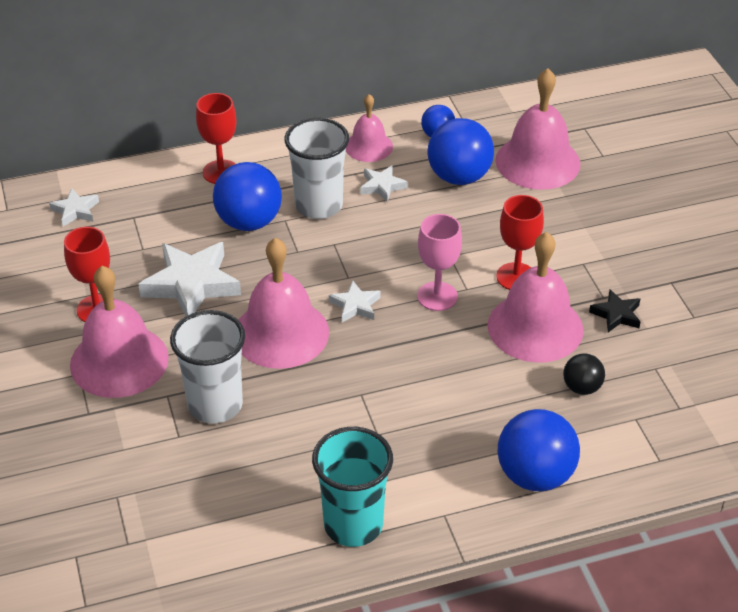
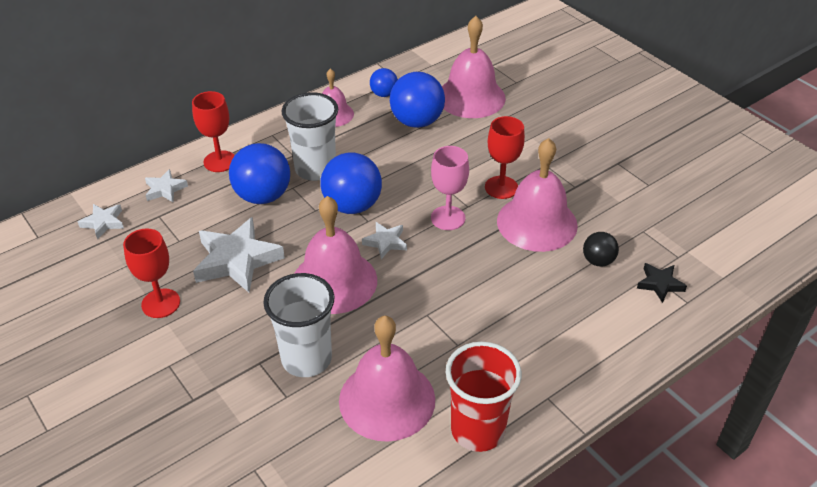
camera: 20 degrees left, 0 degrees up
pink bell [70,266,169,398] -> pink bell moved to [339,316,435,442]
turquoise cup [312,427,393,547] -> red cup [446,342,522,452]
white star [360,165,408,203] -> white star moved to [145,169,188,202]
blue ball [498,409,580,491] -> blue ball moved to [320,153,382,214]
black star [589,289,641,332] -> black star moved to [637,263,687,303]

